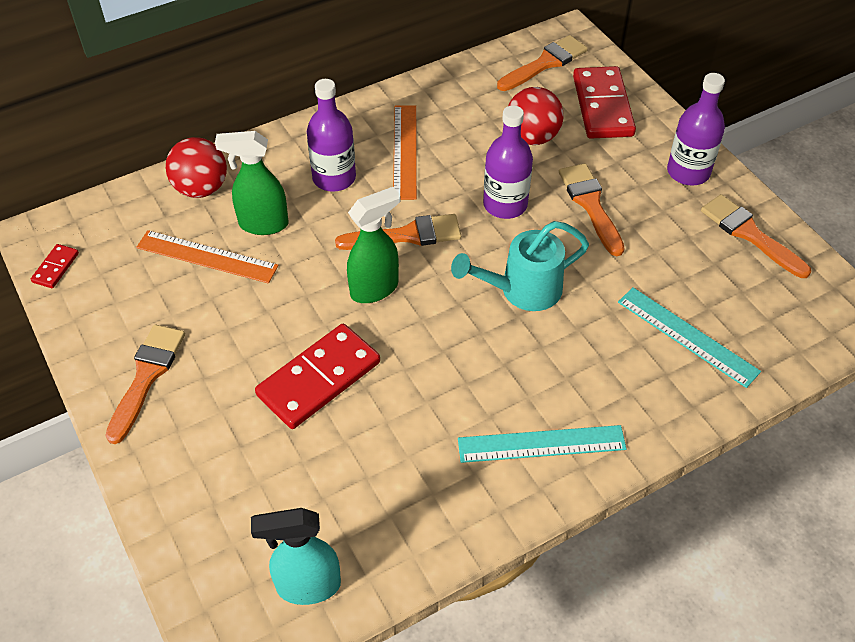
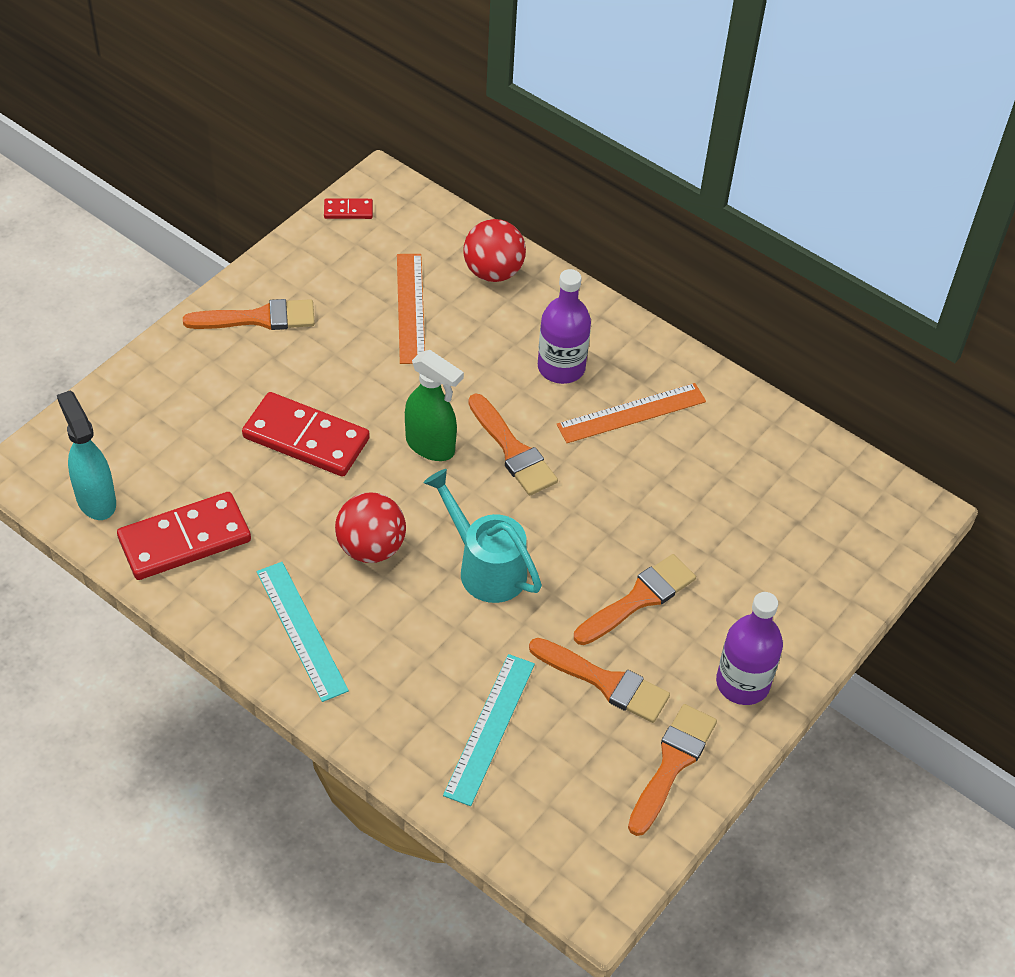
camera: 65 degrees right, 0 degrees up
green spray bottle [215,131,289,235] -> none
purple bottle [483,105,533,219] -> none
orange brush [497,35,588,91] -> orange brush moved to [529,638,670,723]
red ball [508,87,564,145] -> red ball moved to [335,493,406,563]
red domino [573,66,636,139] -> red domino moved to [117,492,251,580]

